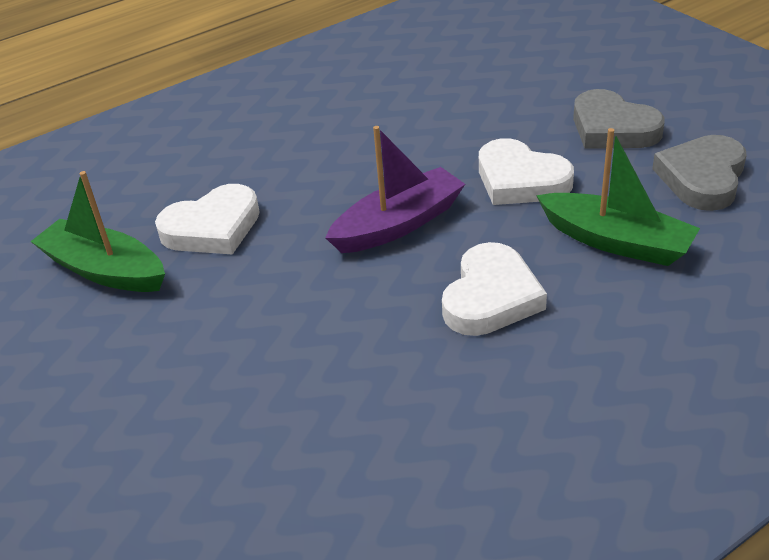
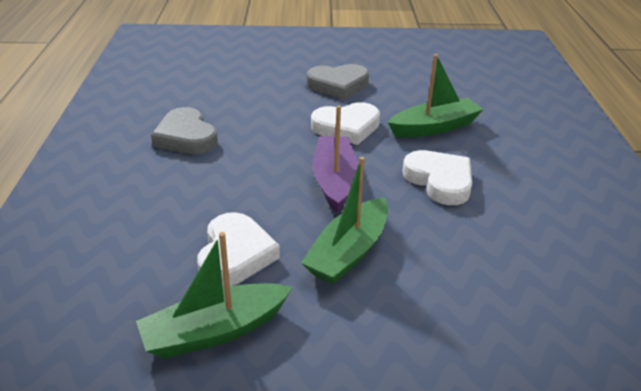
camera: 60 degrees left, 5 degrees down
grey heart [652,135,747,211] -> grey heart moved to [151,107,218,154]
none -> green boat [301,157,388,284]

